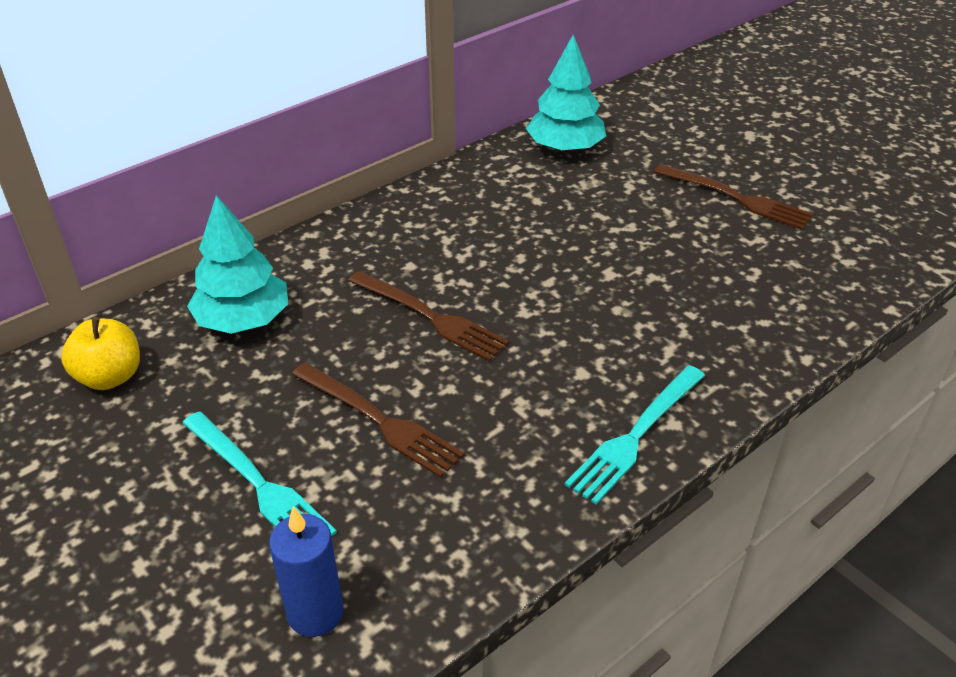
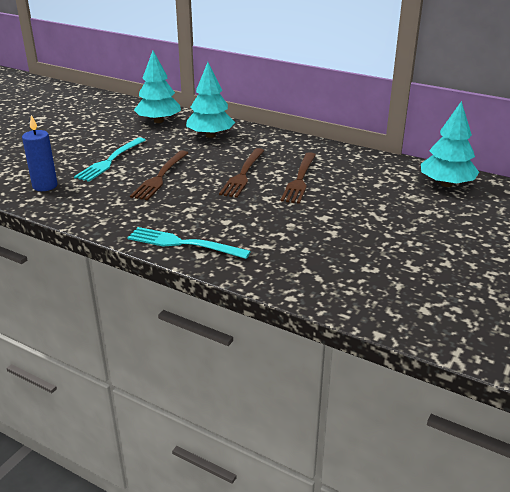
camera: 70 degrees right, 10 degrees down
yellow apple [61,317,140,390] -> turquoise tree [134,51,181,123]
brown fork [654,164,813,230] -> brown fork moved to [281,152,316,204]

